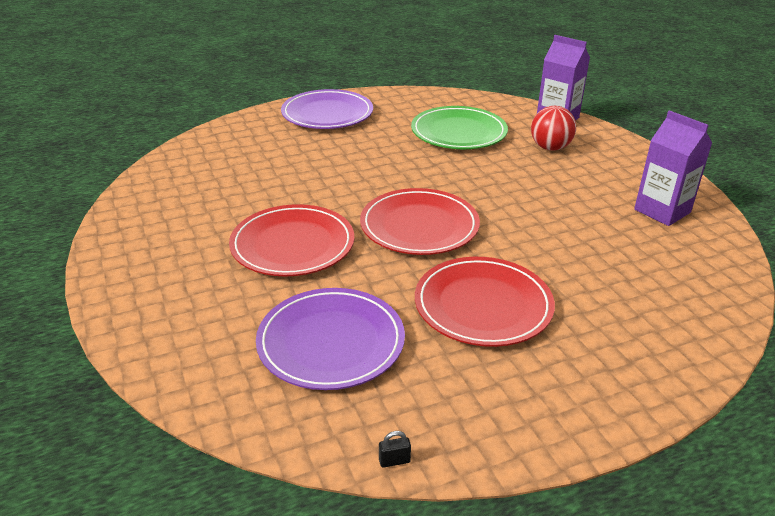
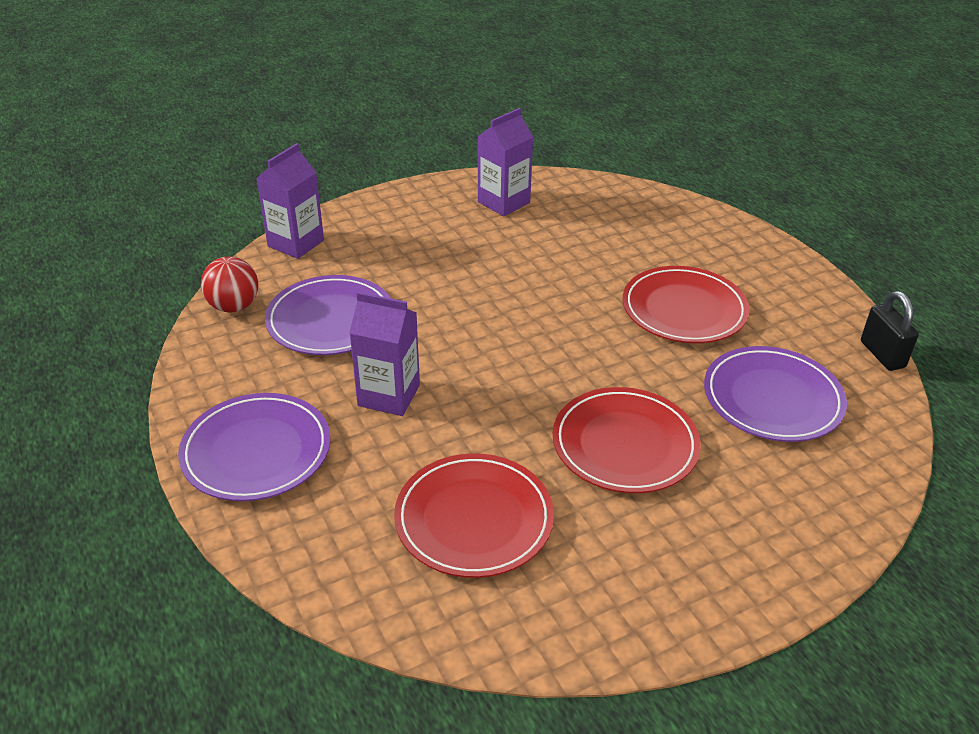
camera: 95 degrees left, 5 degrees up
red plate [360,188,480,255] -> red plate moved to [394,453,554,578]
black padlock [379,431,411,468] -> black padlock [861,291,919,371], size x2.28
green plate [411,106,508,149] -> purple plate [265,275,390,355]
red ball [531,106,576,151] -> red ball moved to [201,256,258,313]
none -> purple carton [349,292,420,416]

